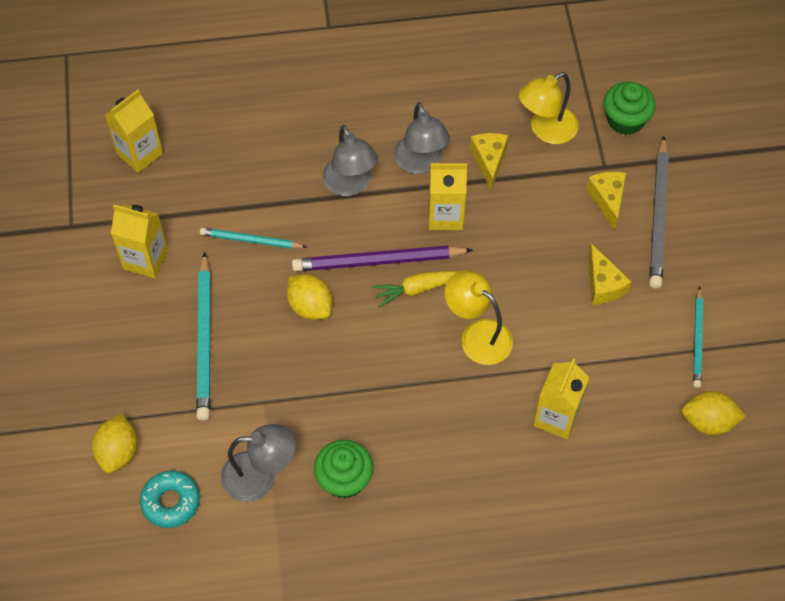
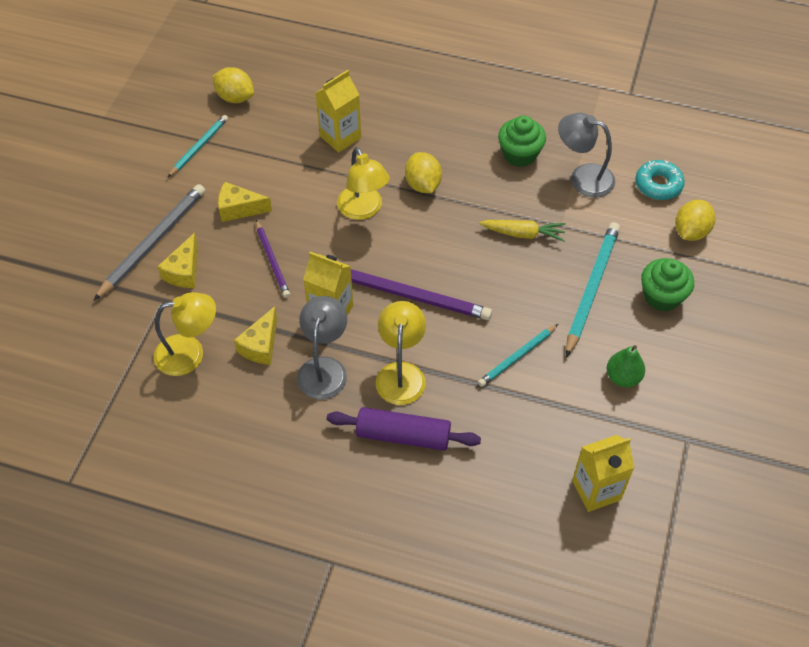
camera: 155 degrees left, 5 degrees down
yellow carton [111,204,168,278] -> green pear [607,345,645,387]
turquoise pencil [200,228,307,249] -> turquoise pencil turned 105 degrees clockwise [478,324,558,387]
yellow lemon [287,274,332,320] -> yellow lemon moved to [405,152,442,193]
grey lamp [322,125,378,196] -> yellow lamp [376,301,426,405]
yellow carrot [372,271,459,308] -> yellow carrot moved to [479,220,566,242]
yellow cheese [588,244,632,305] -> yellow cheese turned 90 degrees counterclockwise [218,182,272,222]
green cupcake [603,82,656,135] -> green cupcake moved to [641,258,694,311]
none -> purple pencil [256,220,290,298]
none -> purple rolling pin [327,407,481,451]

